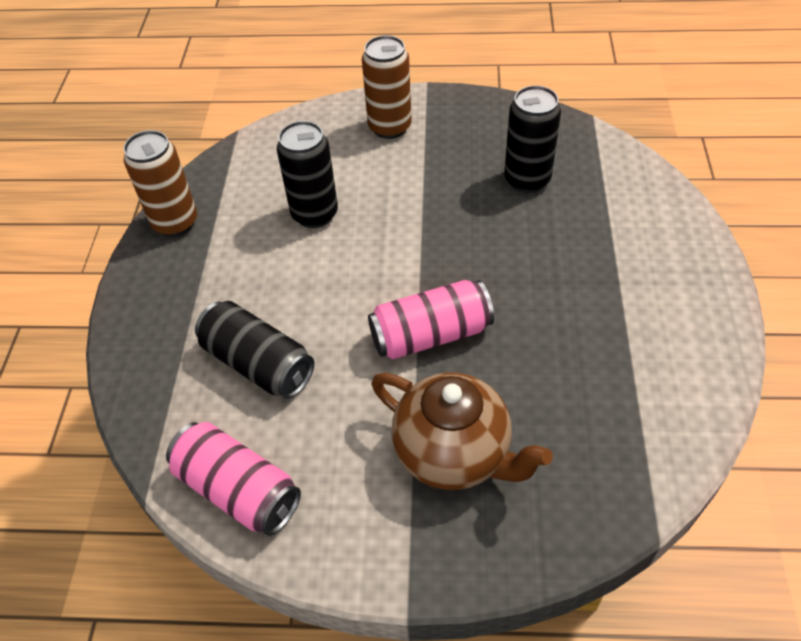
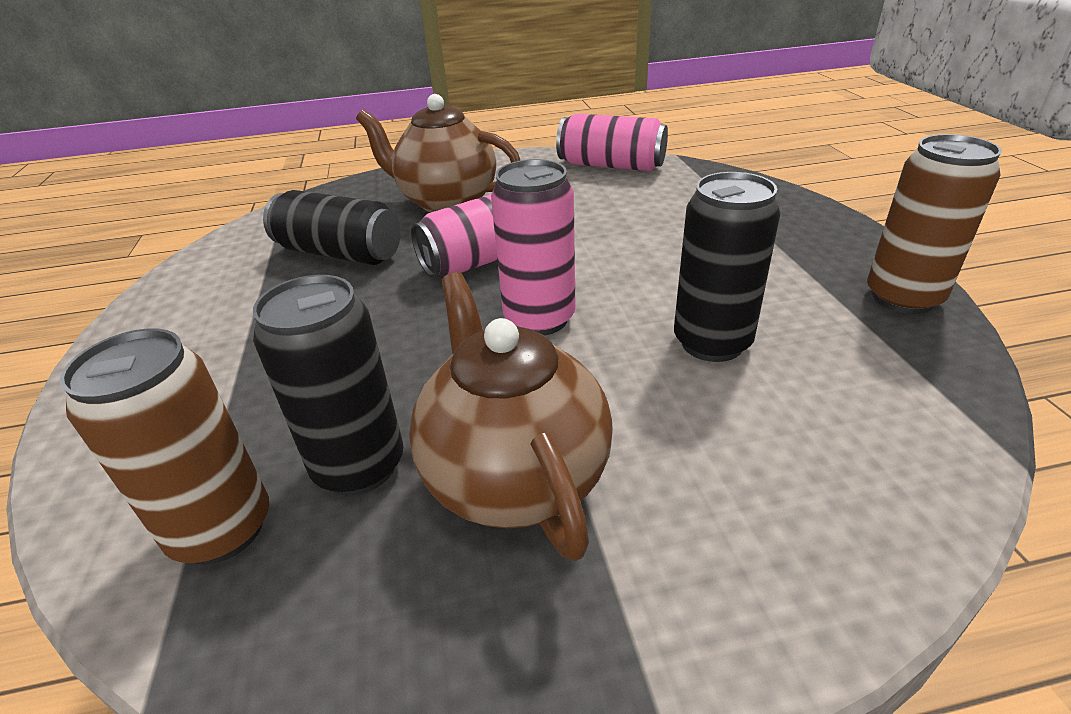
camera: 165 degrees right, 15 degrees down
black can [195,301,314,399] -> black can moved to [263,190,401,265]
brown can [362,35,412,139] -> brown can moved to [60,329,269,565]
none -> brown teapot [409,272,613,561]
none -> pink can [491,159,576,336]

